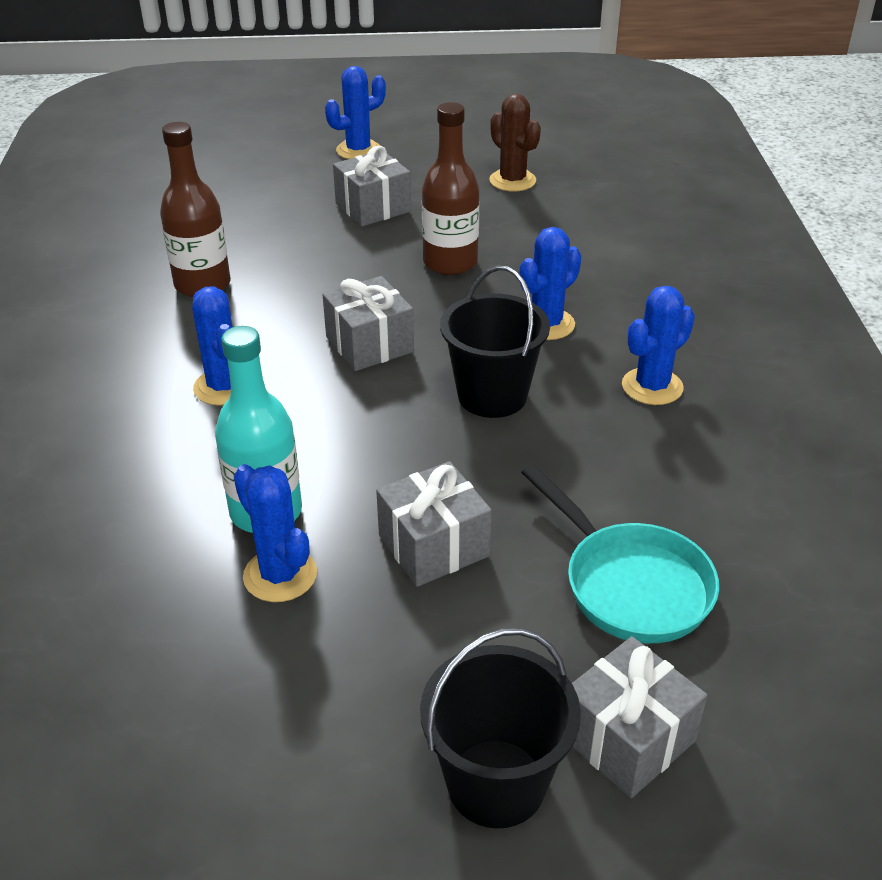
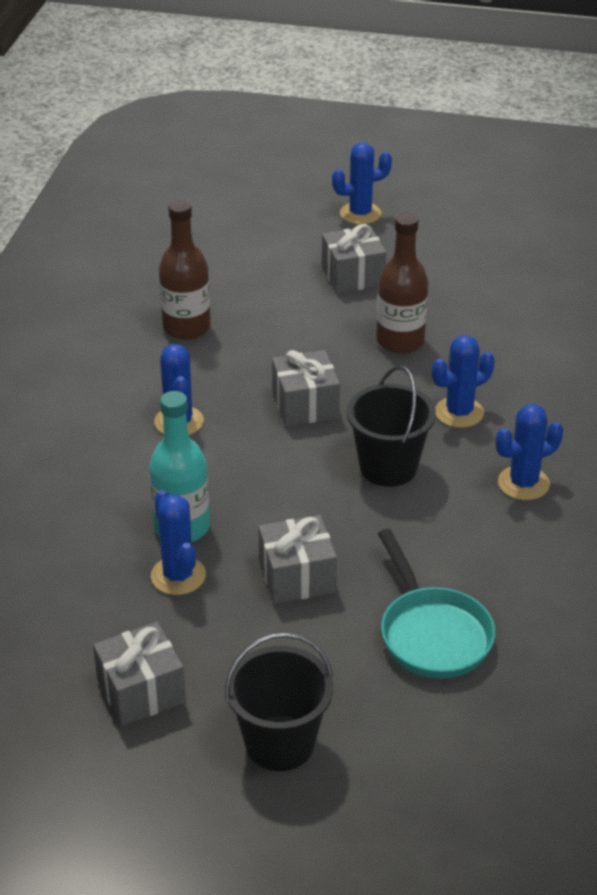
camera: 15 degrees right, 0 degrees up
brown cactus [489,94,541,192] -> none
grey gift [572,636,707,798] -> grey gift moved to [93,622,186,726]

